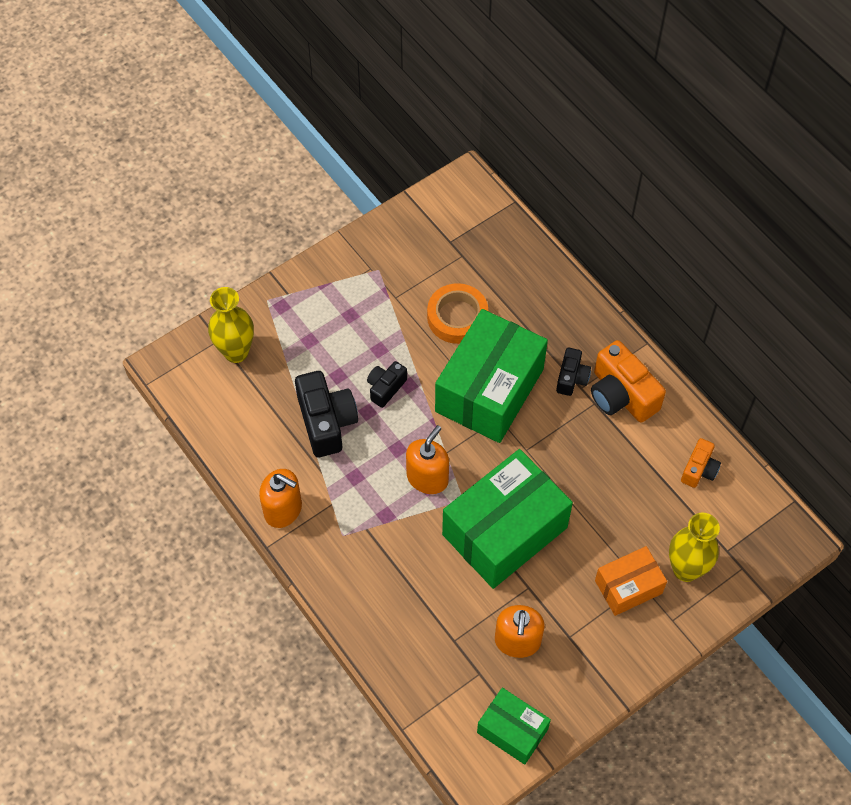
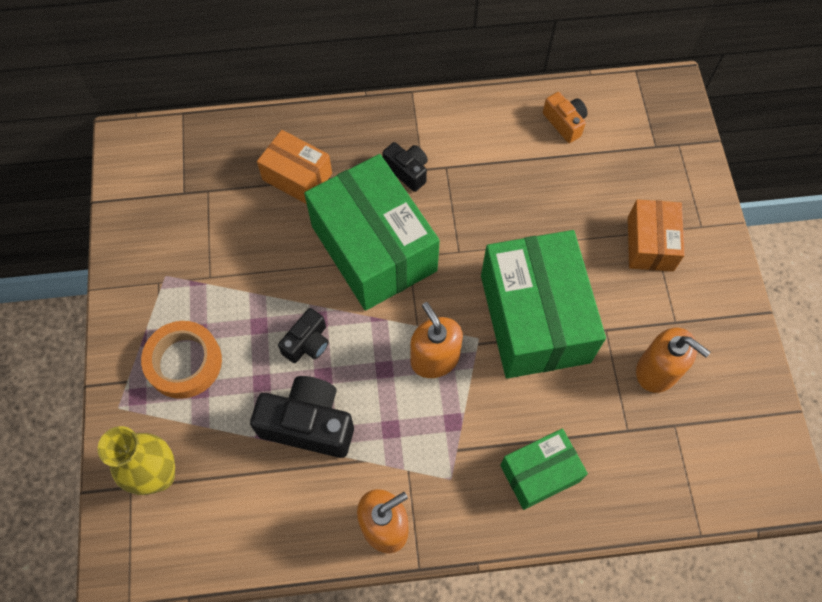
camera: 60 degrees left, 5 degrees up
black camera [367,361,407,408] -> black camera turned 120 degrees counterclockwise [278,308,329,363]
orange tape [427,283,488,344] -> orange tape moved to [141,321,222,399]
green box [477,688,551,765] -> green box moved to [500,428,588,510]
orange camera [591,340,666,423] -> none
yellow vase [669,512,720,582] -> none
none -> orange box [257,130,332,204]

